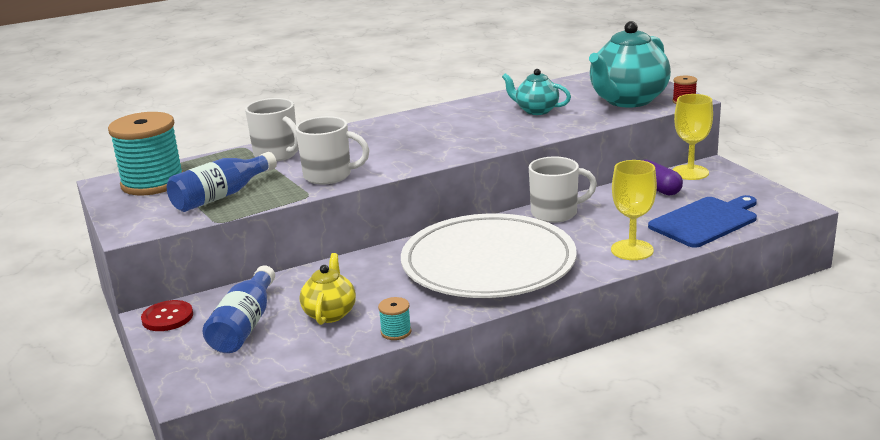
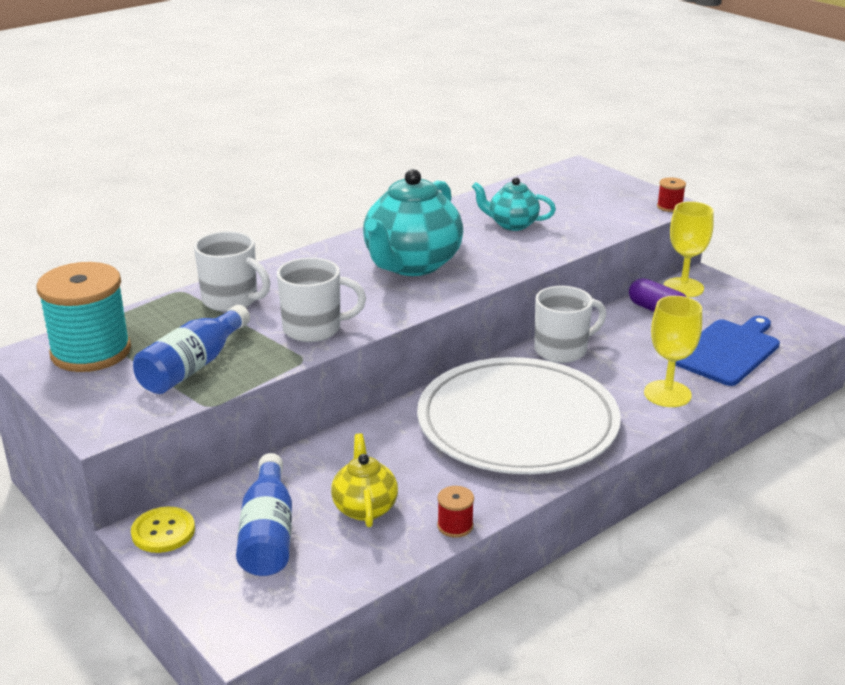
camera: 15 degrees left, 5 degrees up
red button [141,300,193,331] -> yellow button [131,507,195,553]
turquoise spool [378,297,412,340] -> red spool [437,486,474,538]
turquoise teapot [589,21,671,107] -> turquoise teapot moved to [363,169,463,276]

